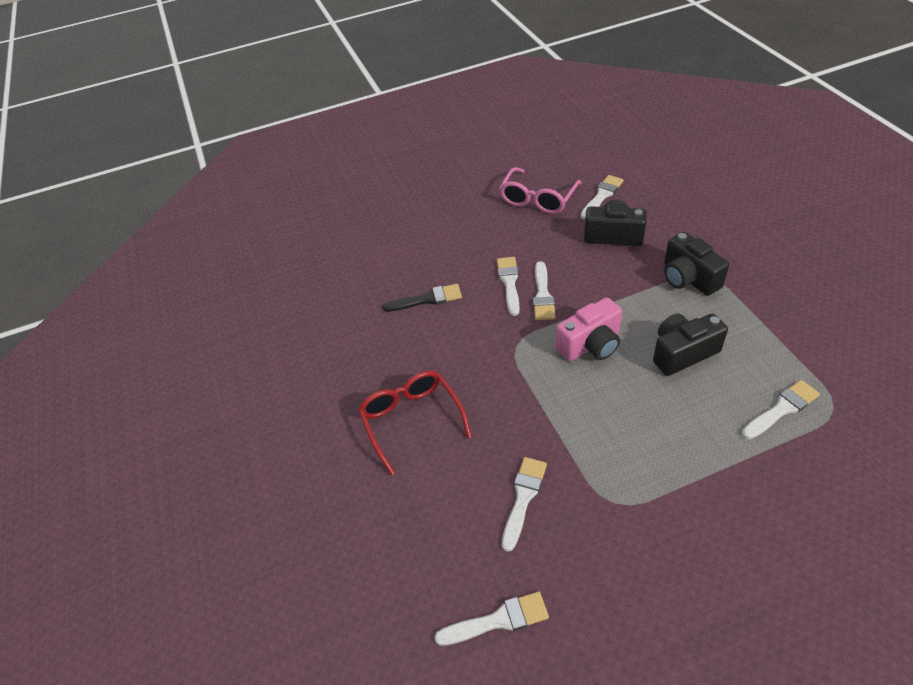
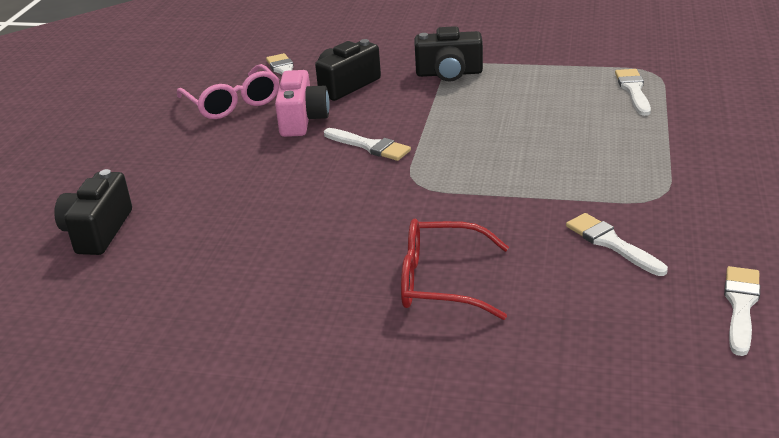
camera: 60 degrees left, 15 degrees down
black brush [382,284,462,312] -> none
white brush [497,257,520,316] -> none
pink camera [555,297,622,361] -> pink camera moved to [275,70,330,137]
black camera [653,313,728,376] -> black camera moved to [54,169,132,255]

